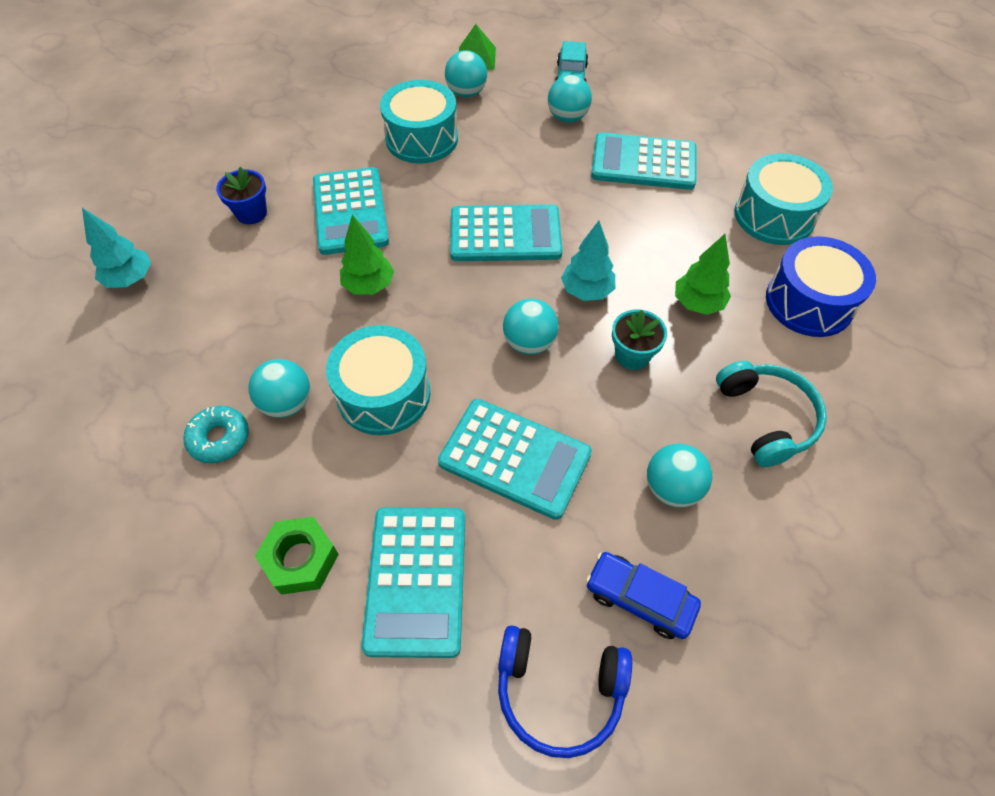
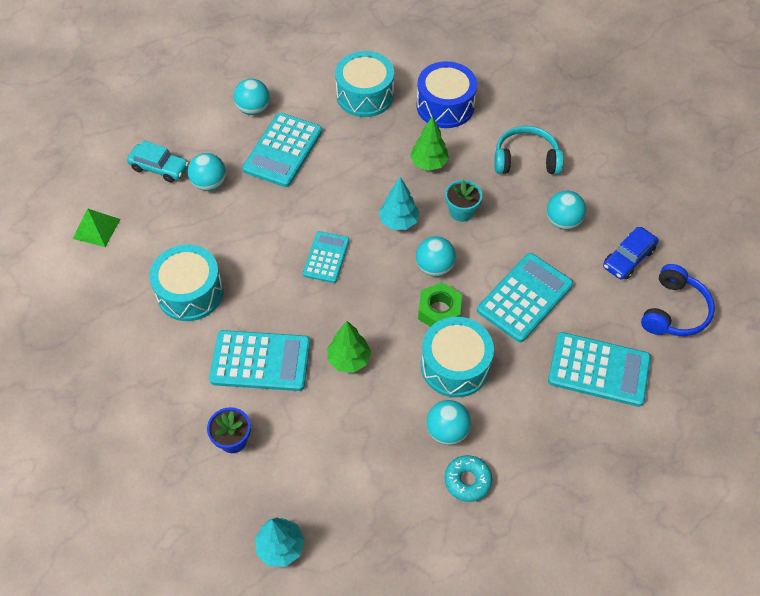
camera: 75 degrees left, 0 degrees up
green nut [255,517,339,595] -> green nut moved to [418,282,462,327]
turquoise ball [445,50,487,98] -> turquoise ball moved to [234,79,270,115]
turquoise calculator [450,204,563,261] -> turquoise calculator [303,231,349,283], size x0.62

